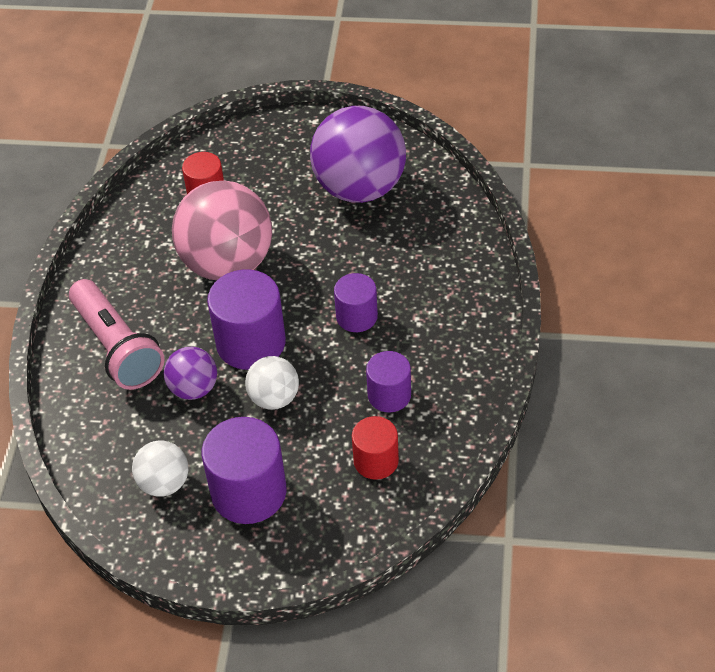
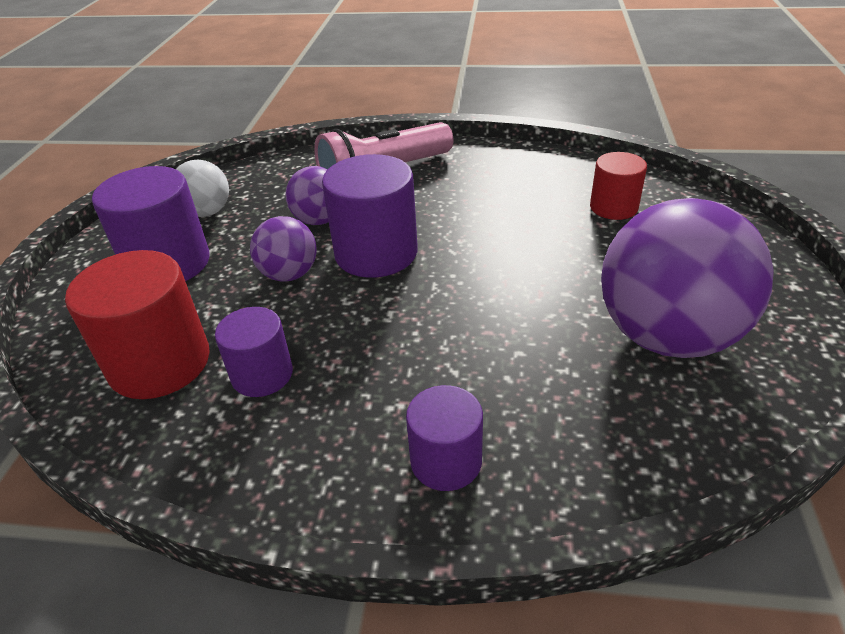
camera: 90 degrees right, 10 degrees down
pink ball [172,180,272,280] -> none
white ball [245,356,299,410] -> purple ball [250,216,317,282]
purple cylinder [334,273,378,332] -> purple cylinder moved to [406,385,483,491]
red cylinder [352,416,399,480] -> red cylinder [65,250,210,399], size x1.66

